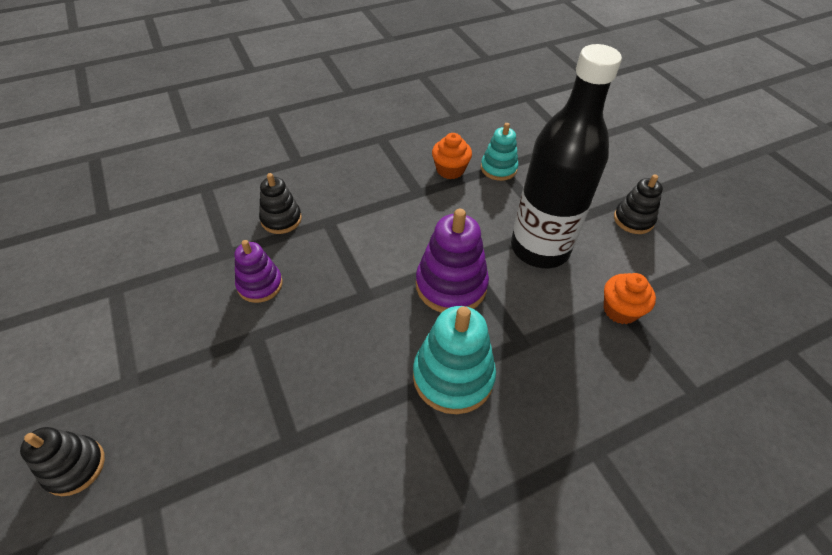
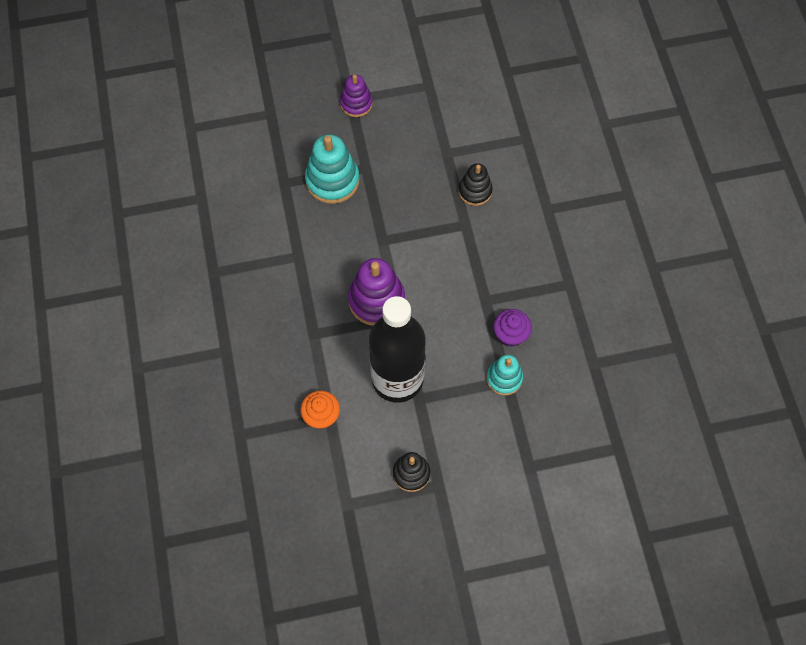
camera: 105 degrees right, 15 degrees up
black stacking toy [20,427,105,496] -> none
purple stacking toy [235,240,283,303] -> purple stacking toy moved to [340,74,373,117]
turquoise stacking toy [413,306,496,414] -> turquoise stacking toy moved to [305,134,360,204]
orange cupcake [432,133,472,179] -> purple cupcake [493,309,532,347]

